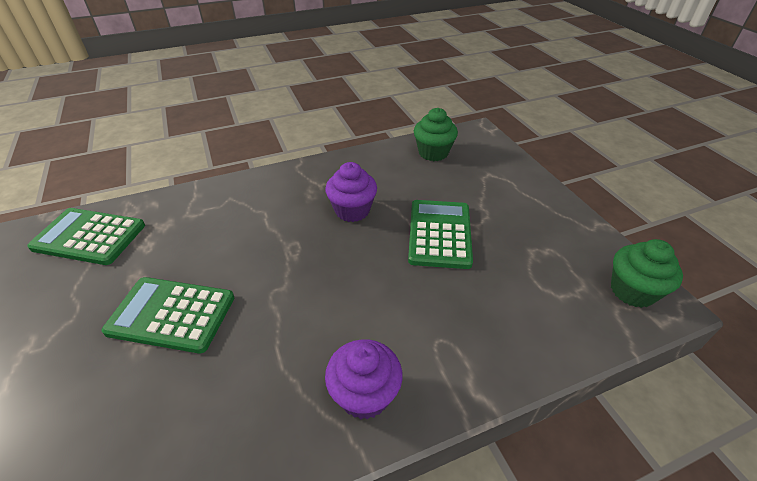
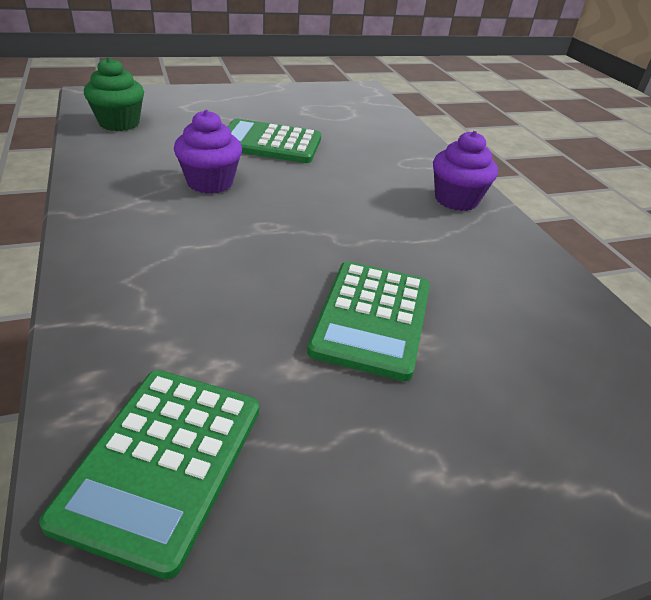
camera: 90 degrees left, 5 degrees down
green cupcake [611,239,683,308] -> none

